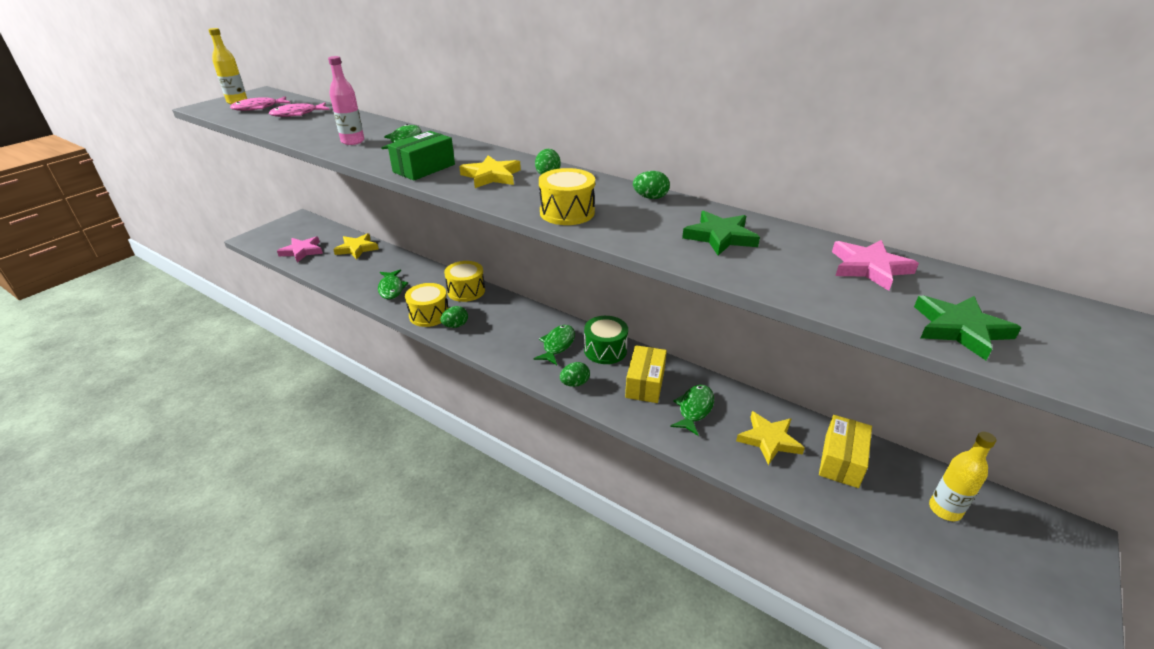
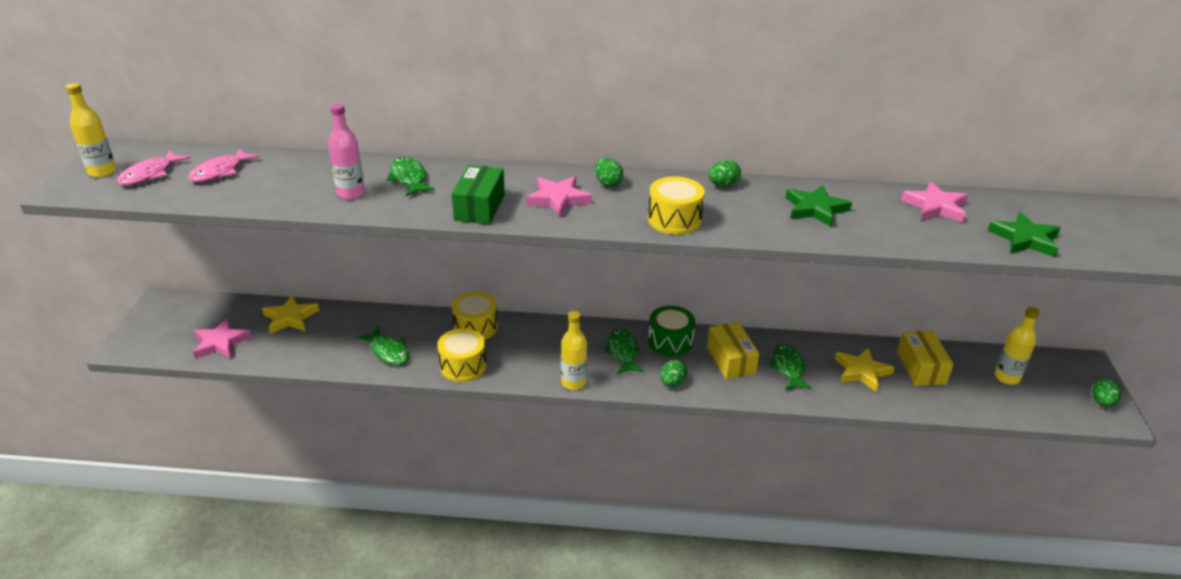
camera: 30 degrees left, 0 degrees up
green egg [440,306,468,328] -> green egg moved to [1092,379,1121,407]
yellow star [459,155,521,188] -> pink star [526,176,592,217]
none -> yellow bottle [561,311,587,390]

